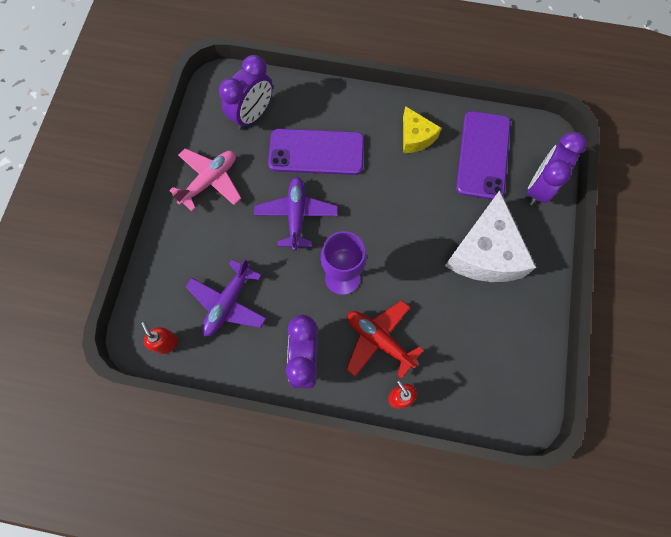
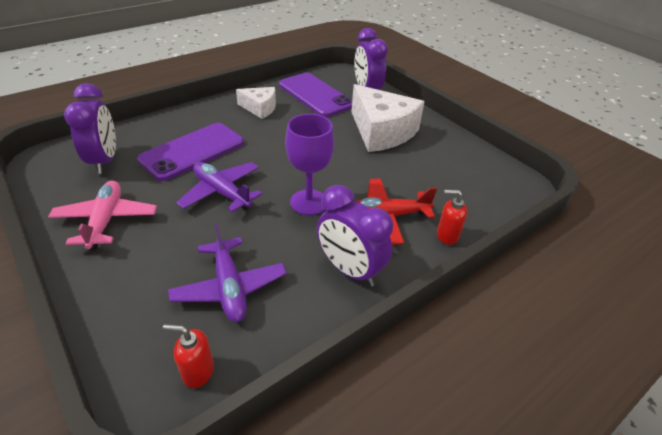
camera: 50 degrees left, 30 degrees down
yellow cheese [403,106,441,153] -> white cheese [236,87,276,119]

